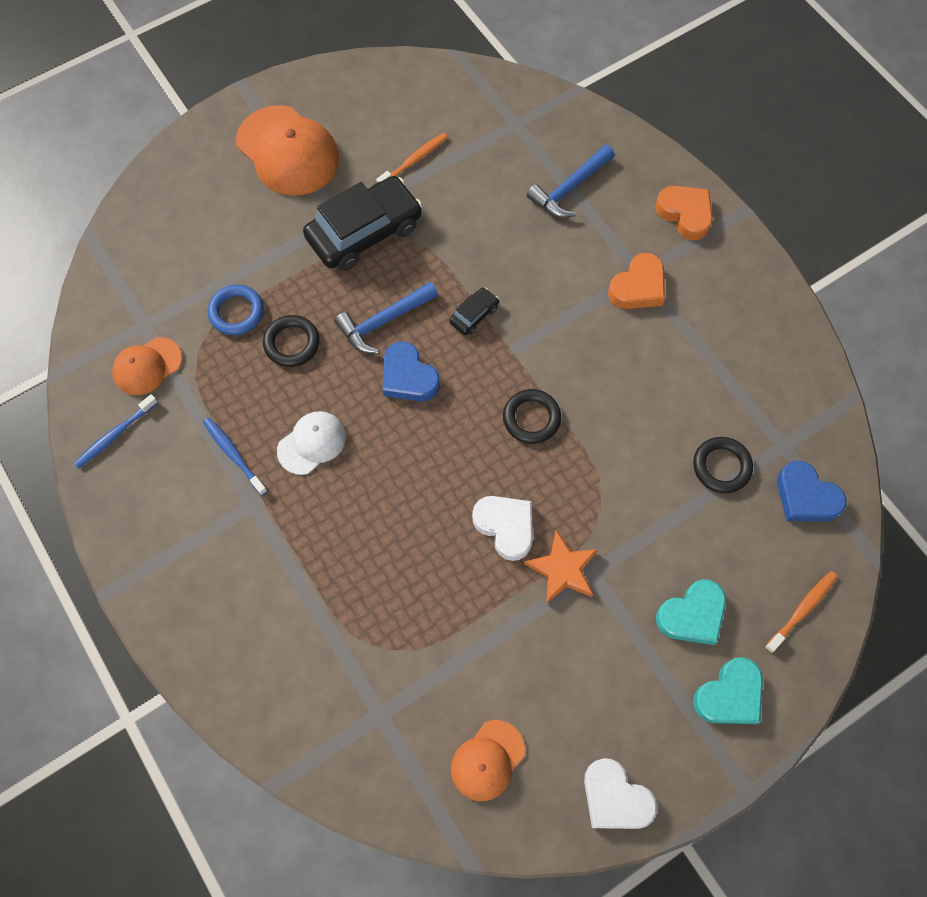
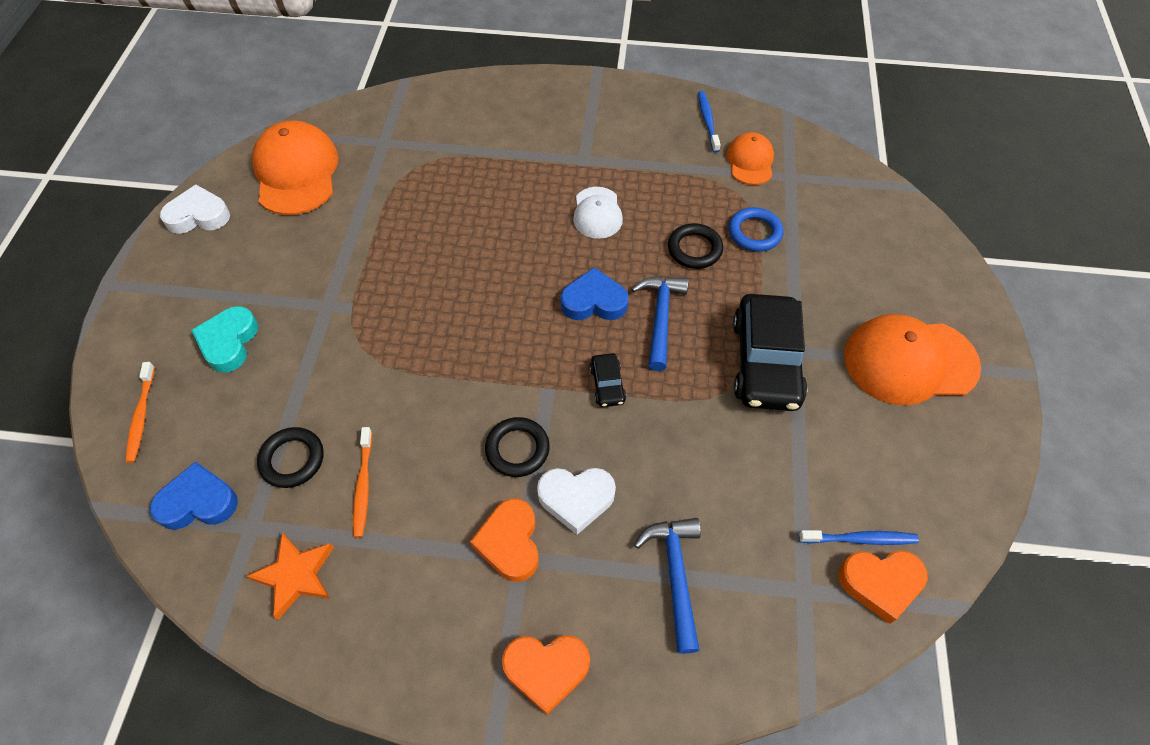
camera: 130 degrees right, 10 degrees down
blue toothbrush [203,417,268,496] -> blue toothbrush moved to [799,530,919,545]
orange toothbrush [376,133,448,182] -> orange toothbrush moved to [353,427,372,538]
orange cap [451,720,525,801] -> orange cap [252,120,339,215], size x1.76
white heart [472,496,533,561] -> white heart moved to [537,468,616,535]
black ring [503,389,561,444] -> black ring moved to [485,417,550,477]
orange star [524,530,598,604] -> orange star moved to [247,533,334,620]
turquoise heart [693,657,763,724] -> none
none -> orange heart [839,550,928,624]

